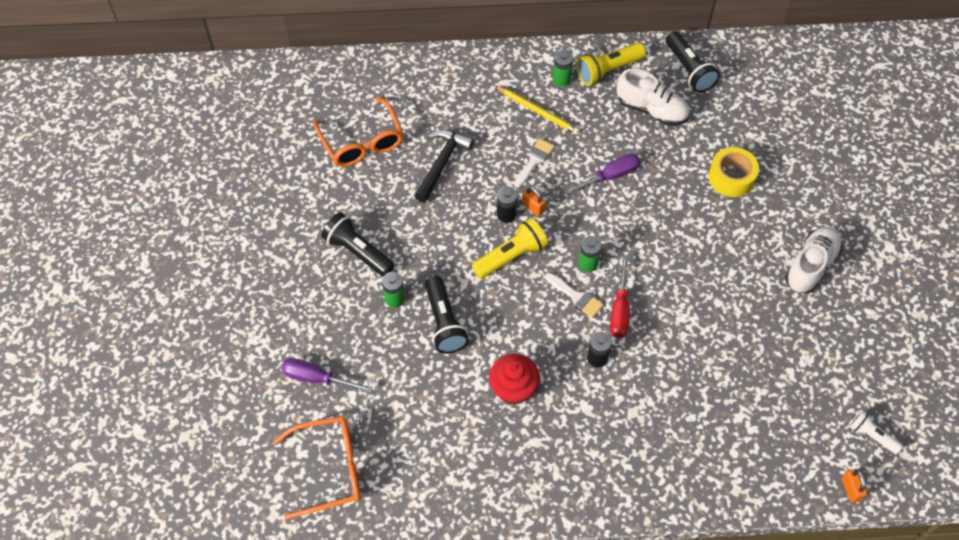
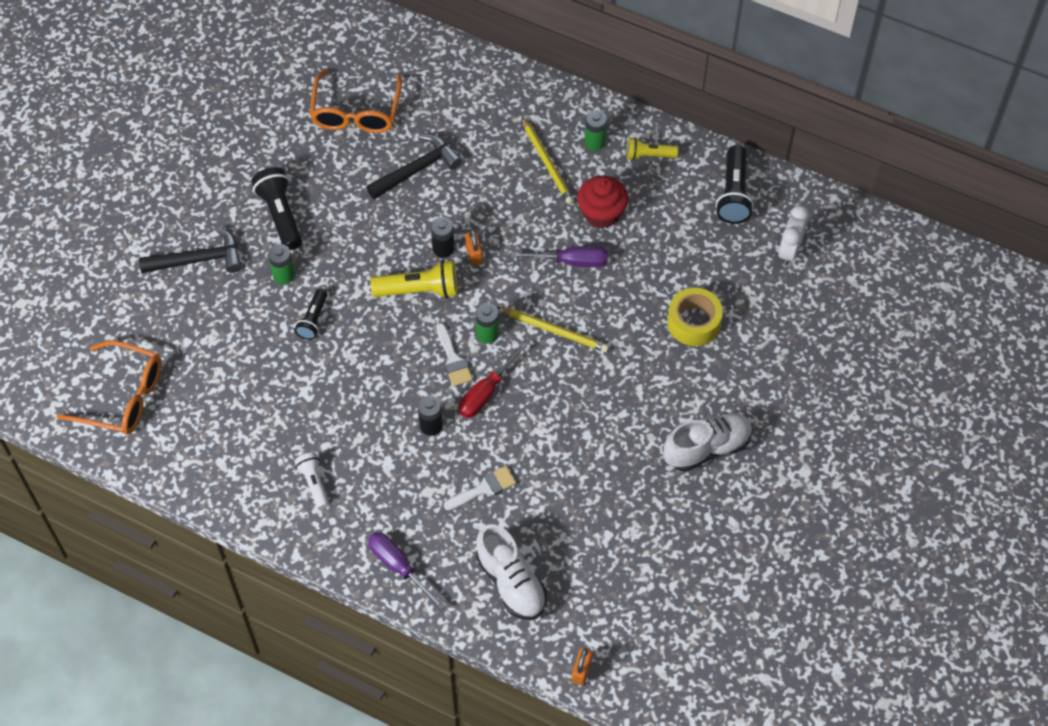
camera: 30 degrees right, 0 degrees up
purple screwdriver [282,358,373,393] -> purple screwdriver moved to [368,532,446,610]
black flashlight [425,276,469,354] -> black flashlight [295,289,327,340], size x0.62
red cupcake [489,354,540,405] -> red cupcake moved to [577,176,629,228]
white brush [514,139,555,188] -> white brush moved to [444,466,516,510]
yellow flashlight [576,43,646,86] -> yellow flashlight [626,137,678,160], size x0.62
white shoe [616,68,690,126] -> white shoe moved to [476,524,547,620]
white flashlight [849,410,903,454] -> white flashlight moved to [294,452,329,510]
none -> black hammer [139,227,242,273]
none -> yellow pencil [497,307,609,352]
none -> white clock [778,205,809,265]

